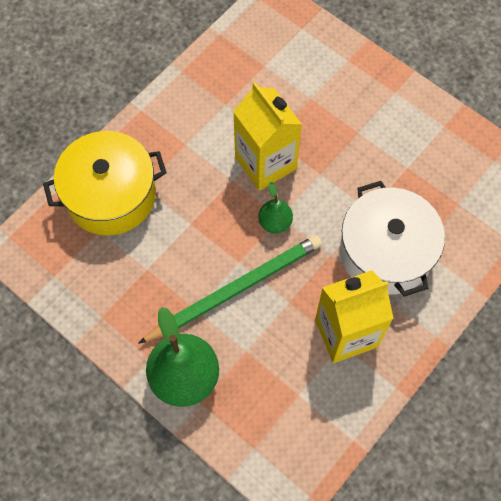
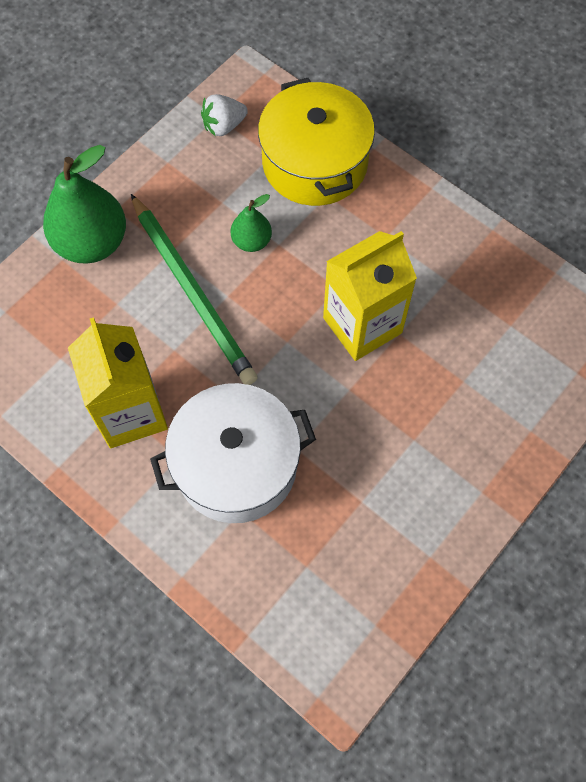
camera: 90 degrees right, 0 degrees up
green pear [258,182,293,233] -> green pear moved to [231,194,272,252]
none -> white strawberry [201,94,248,136]

